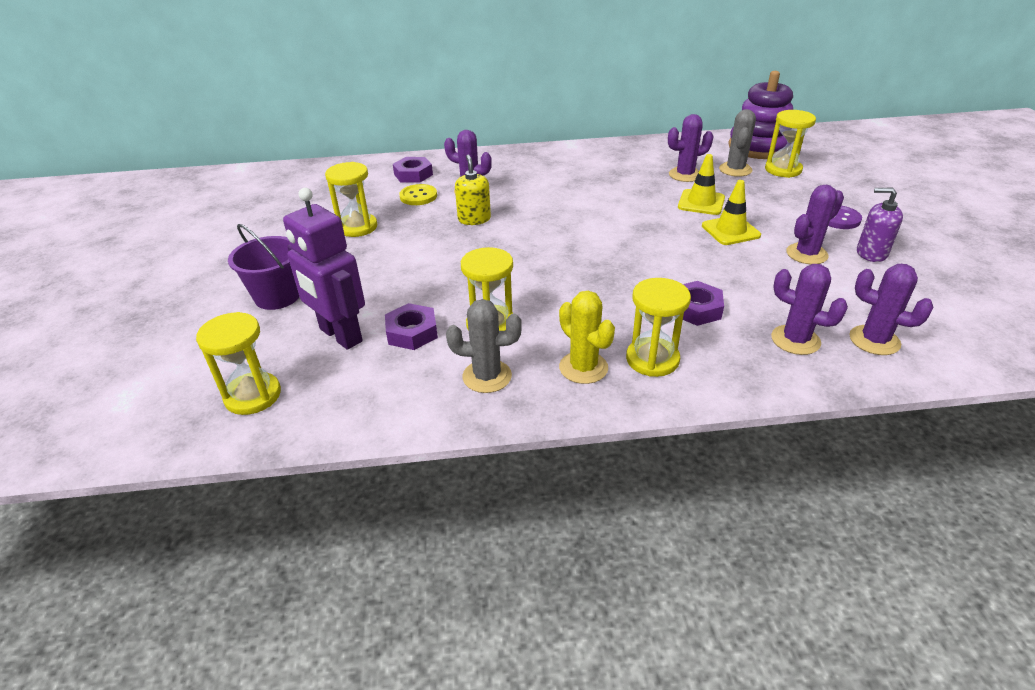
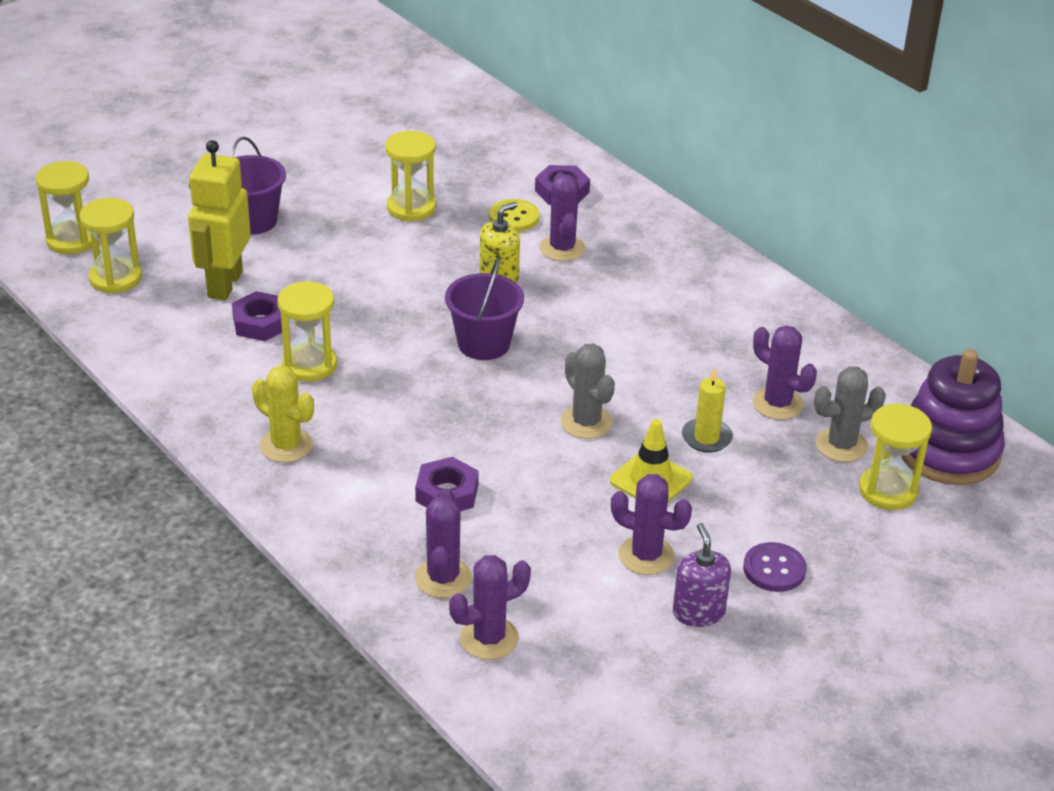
camera: 55 degrees right, 0 degrees up
purple robot [283,188,365,350] -> yellow robot [188,140,251,300]
grey cactus [446,299,522,393] -> grey cactus moved to [561,344,615,439]
yellow cactus [559,291,615,384] -> yellow cactus turned 75 degrees counterclockwise [252,365,314,463]
yellow hourglass [626,278,691,377] -> yellow hourglass moved to [36,161,92,254]
yellow traffic cone [678,154,725,215] -> yellow candle [682,368,733,453]
purple cactus [849,264,933,355] -> purple cactus turned 60 degrees clockwise [449,555,531,660]
none -> purple bucket [445,258,524,360]

